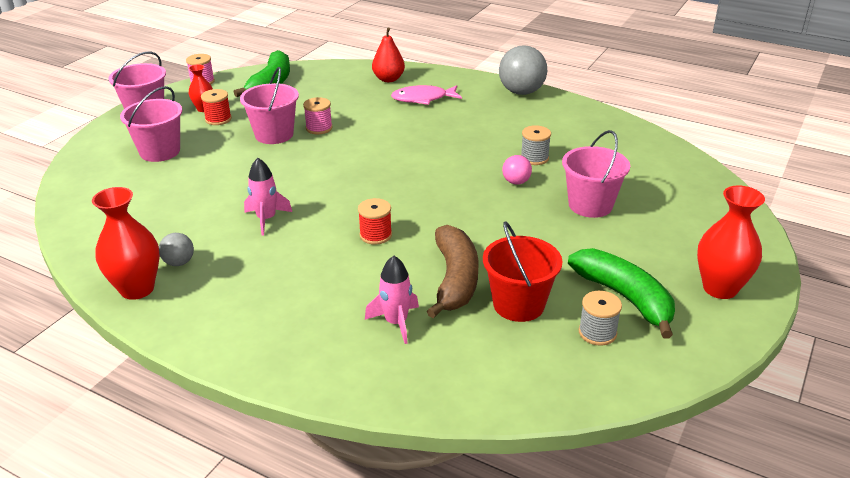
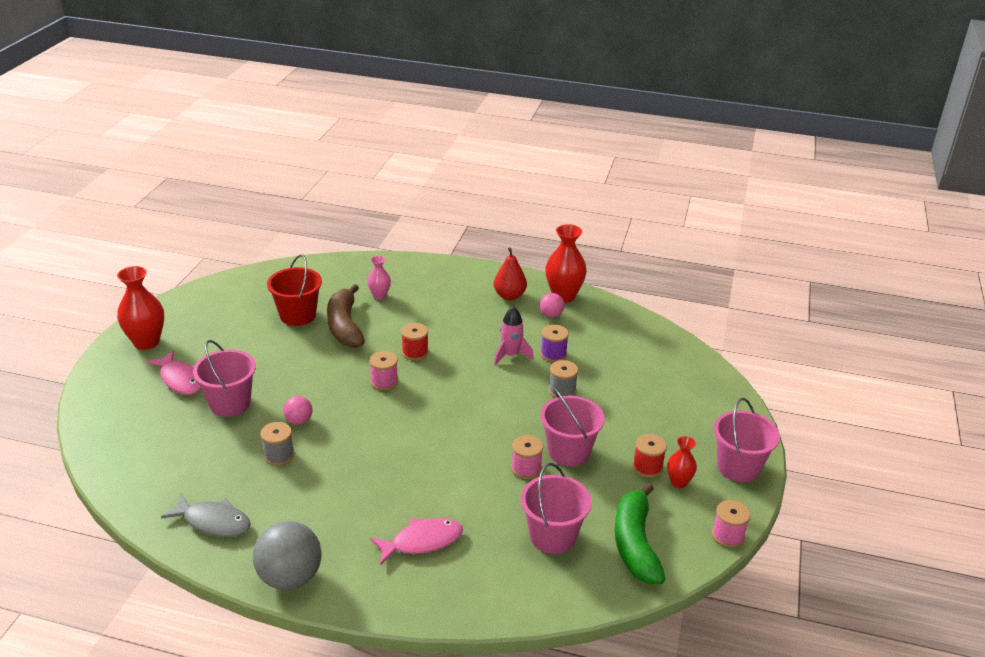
camera: 165 degrees right, 0 degrees up
pink bucket [120,86,182,162] -> pink bucket moved to [521,463,592,554]
grey ball [159,233,194,266] -> pink ball [540,293,564,318]
pink rocket [365,256,419,344] -> pink vase [367,256,391,300]
red pear [372,27,405,82] -> red pear moved to [494,247,527,300]
green banana [568,248,675,338] -> none
grey spool [579,291,622,346] -> grey spool moved to [549,360,578,398]
none -> pink fish [147,351,201,395]
none -> grey fish [161,494,251,537]
none -> pink spool [369,351,398,391]
none -> purple spool [540,325,569,362]

